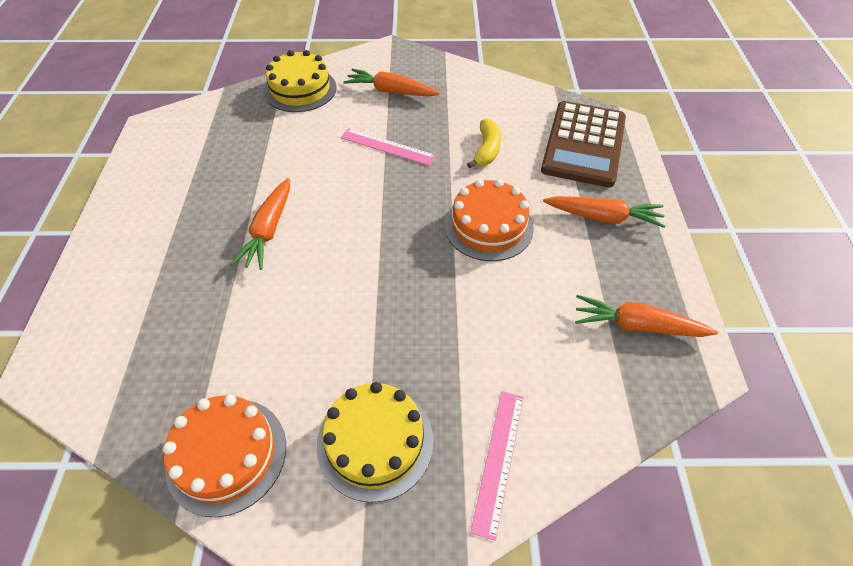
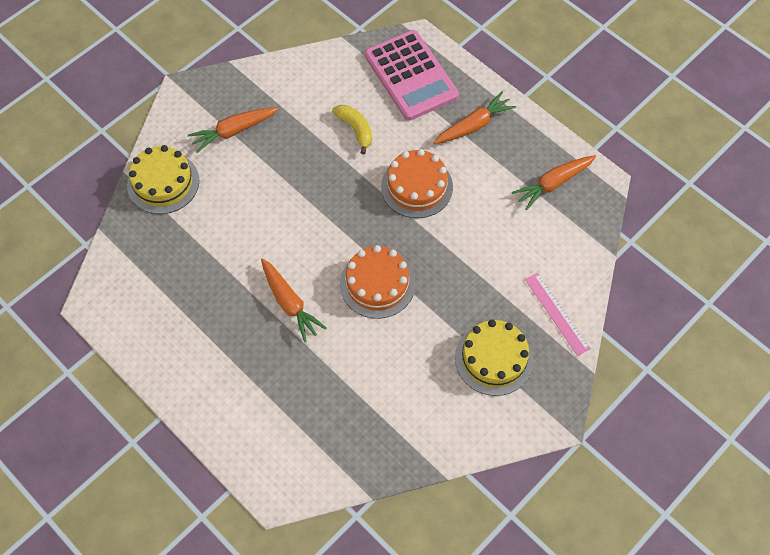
camera: 45 degrees left, 10 degrees up
orange cake [163,395,286,518] -> orange cake moved to [340,245,415,319]
pink ruler [341,128,436,166] -> none
brown calculator [541,101,626,188] -> pink calculator [365,30,459,121]

